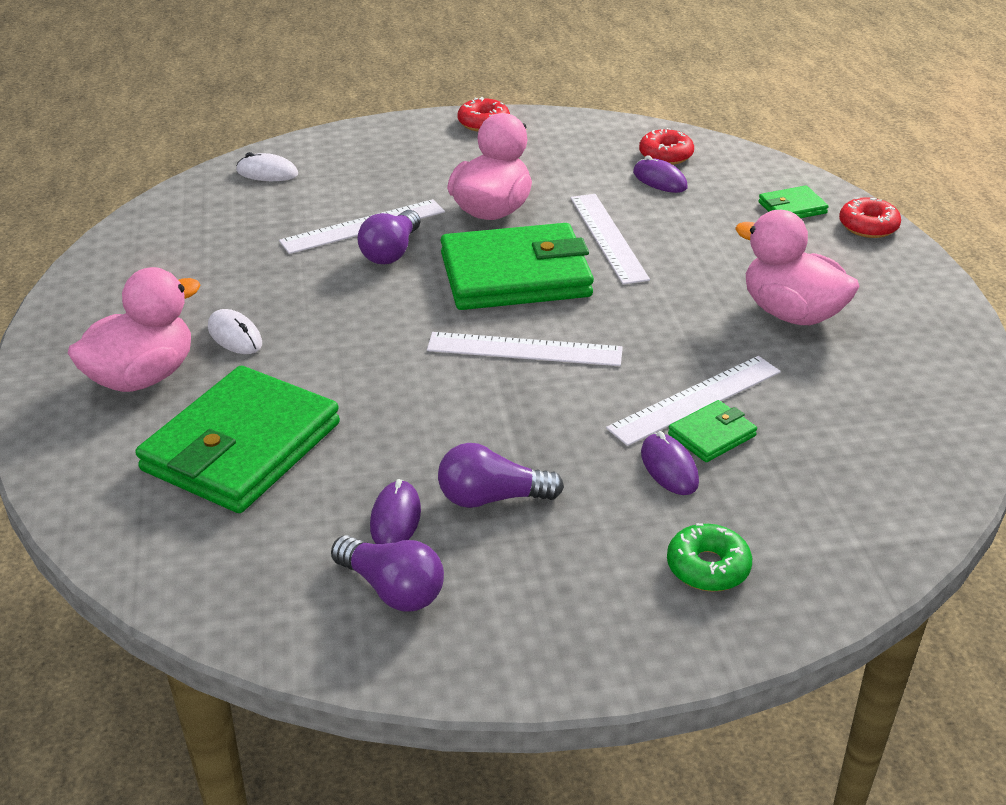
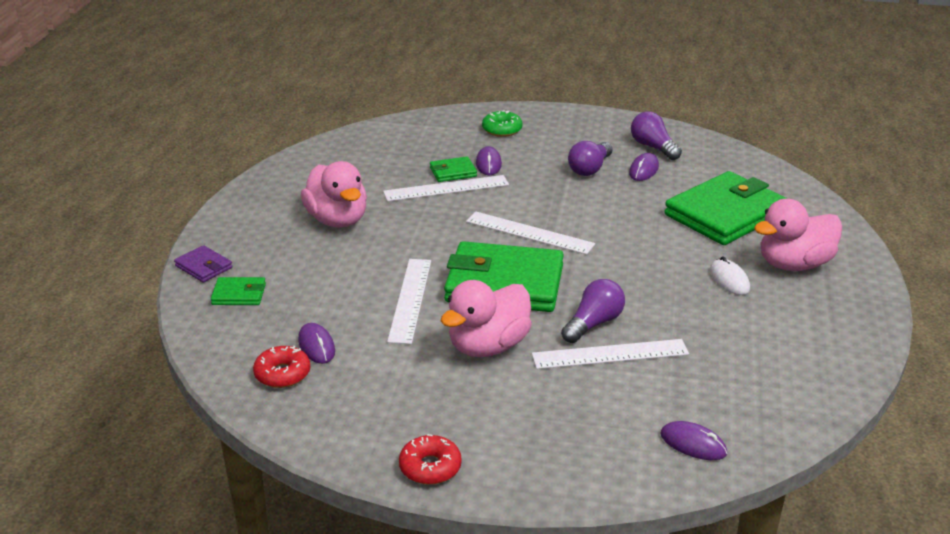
camera: 160 degrees left, 5 degrees down
white mouse [236,152,298,181] -> purple mouse [660,421,727,460]
purple light bulb [438,443,564,508] -> purple light bulb turned 105 degrees clockwise [568,141,612,176]
red donut [839,197,901,238] -> purple wallet [174,245,232,282]

